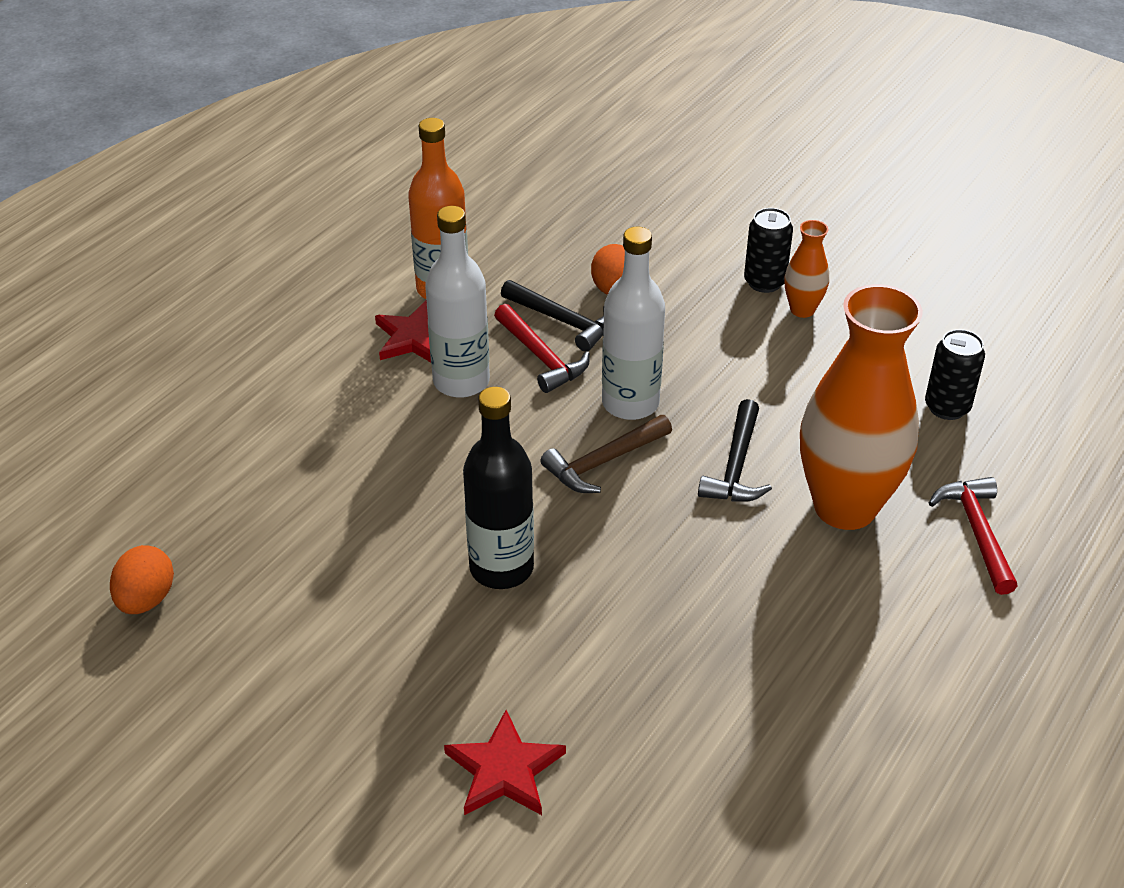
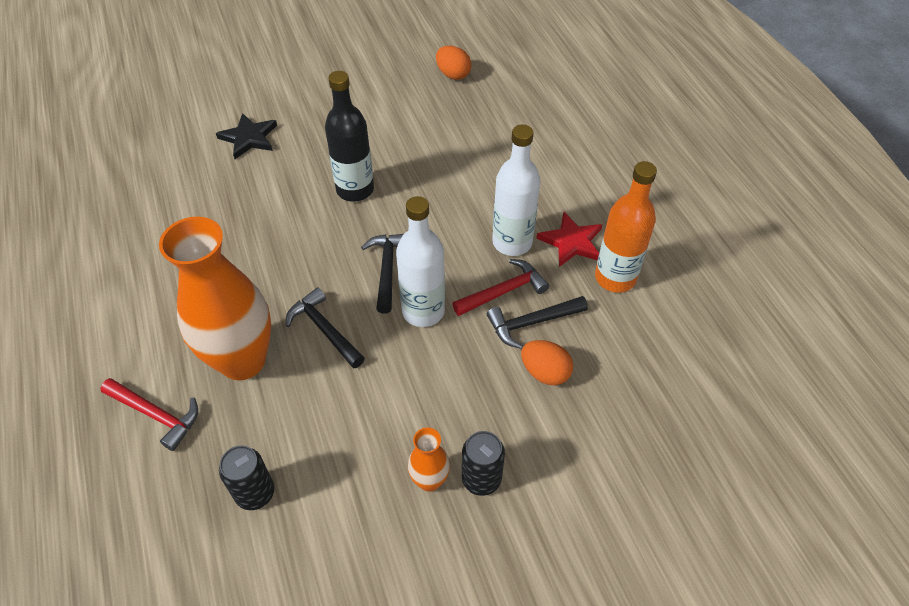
camera: 125 degrees right, 10 degrees up
red star [444,710,566,815] -> black star [216,113,277,159]
red hammer [494,304,590,393] -> red hammer turned 150 degrees clockwise [452,259,549,316]
brown hammer [540,415,672,493] -> black hammer [361,234,404,314]

